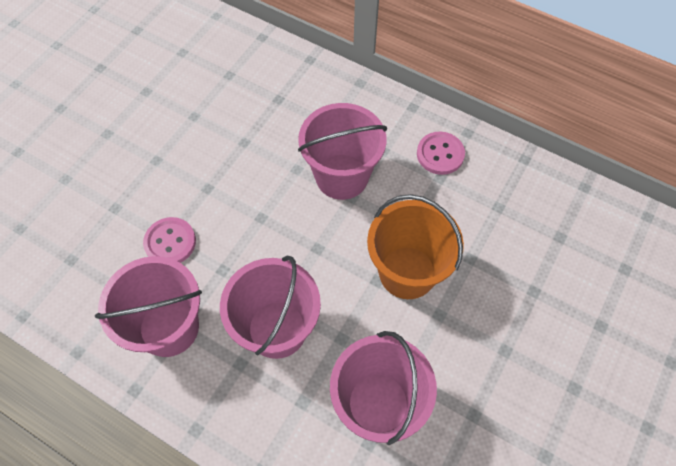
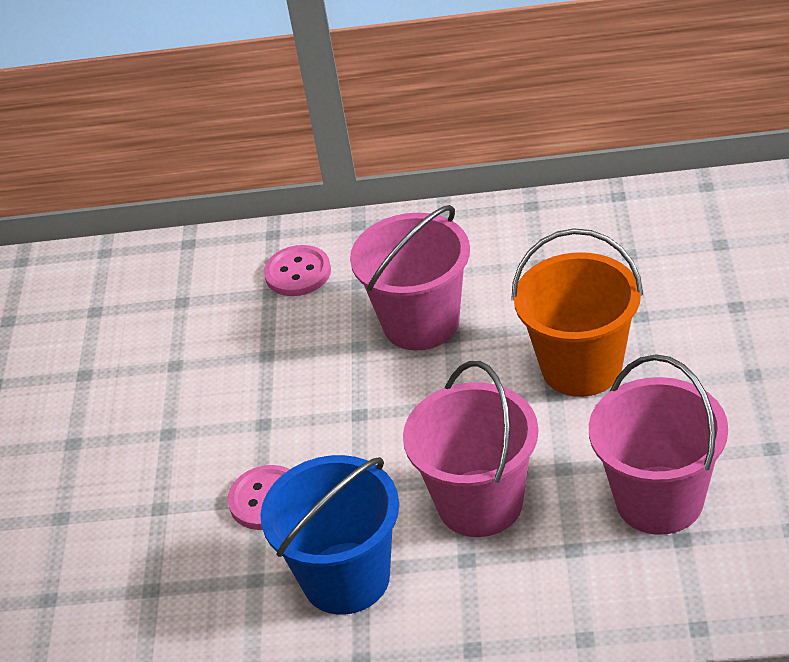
camera: 25 degrees left, 20 degrees down
pink bucket [95,256,202,357] -> blue bucket [260,455,399,615]
pink button [417,132,465,175] -> pink button moved to [264,245,331,296]

